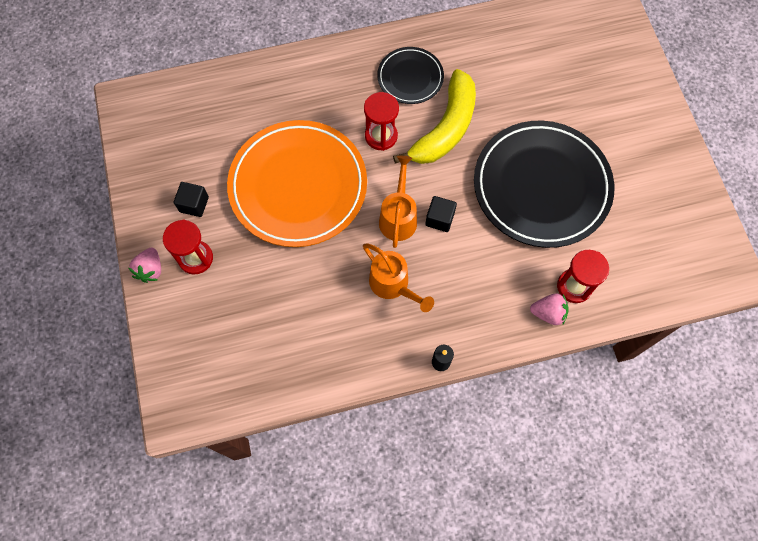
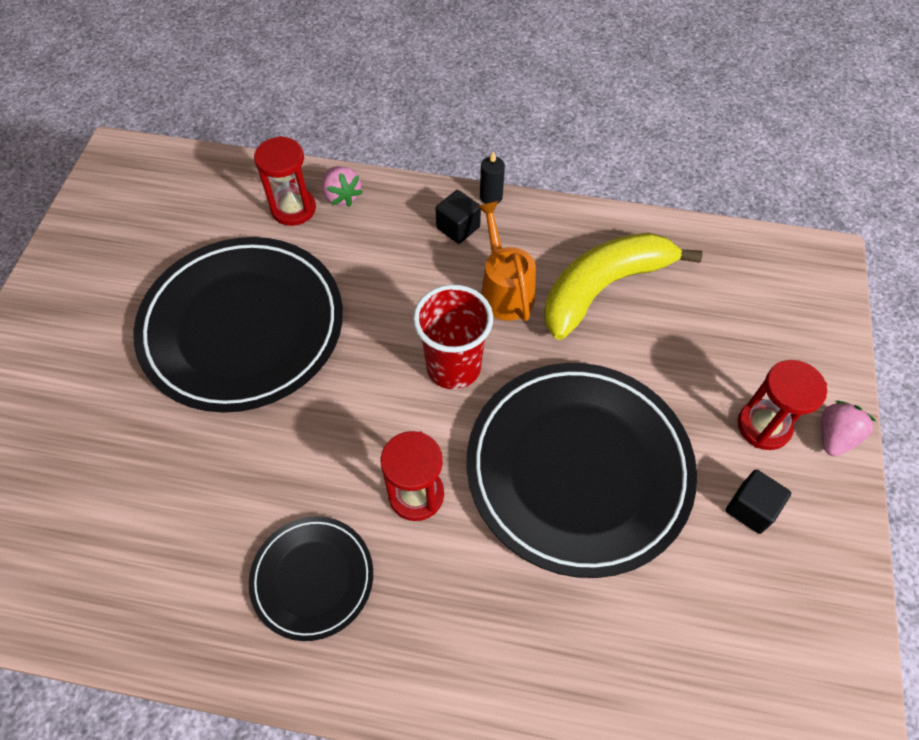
camera: 155 degrees left, 10 degrees down
orange plate [227,120,367,247] -> black plate [467,363,697,578]
orange watering can [379,156,417,248] -> red cup [413,284,493,389]
yellow banana [393,69,476,164] -> yellow banana moved to [544,233,702,340]
black cube [425,196,457,232] -> black cube moved to [435,190,481,244]
pink strawberry [530,293,569,325] -> pink strawberry turned 150 degrees counterclockwise [322,166,363,207]

